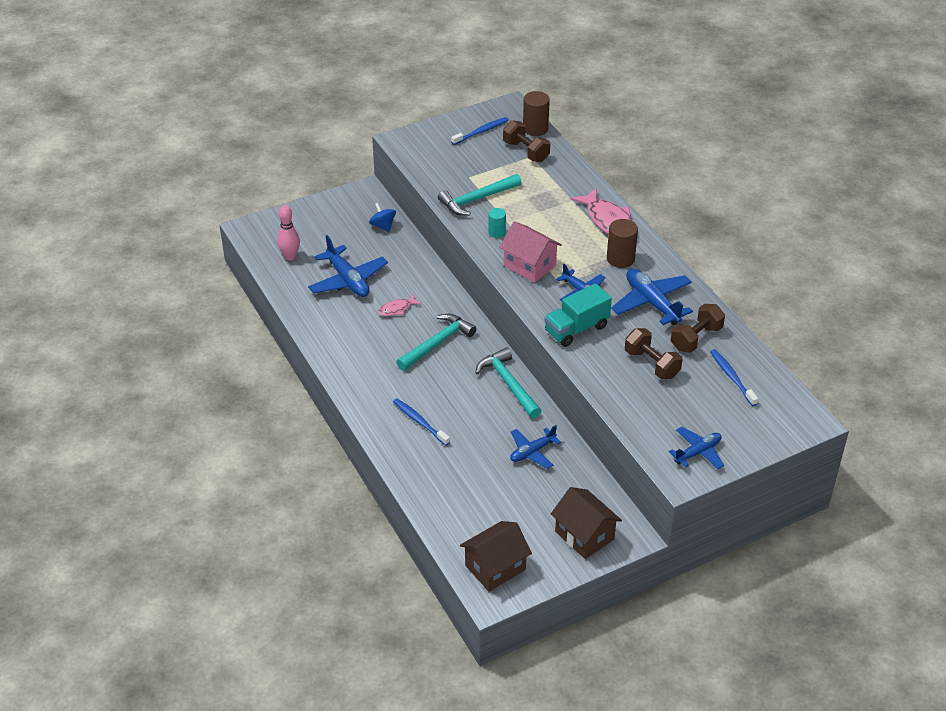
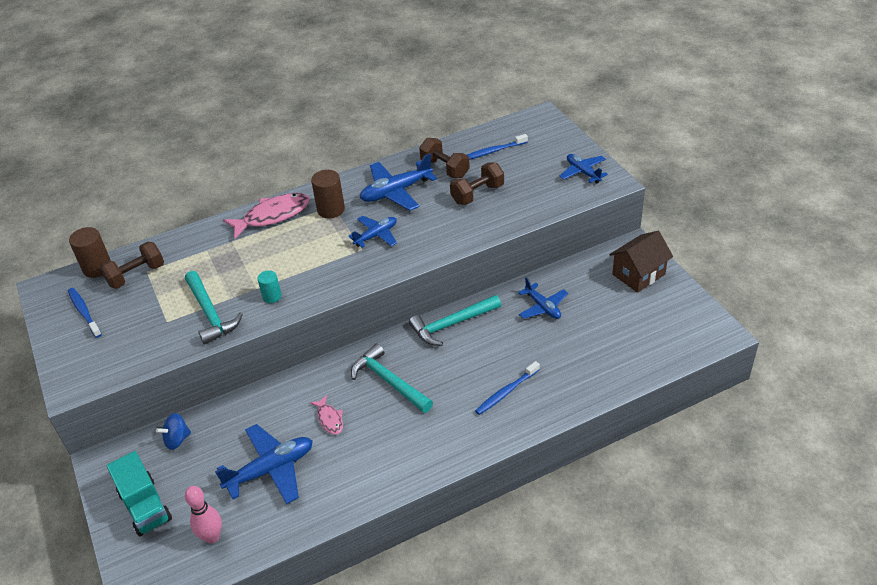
camera: 85 degrees left, 0 degrees up
brown house [460,521,532,592] -> none
pink house [499,221,562,283] -> none
turquoise truck [544,283,612,347] -> turquoise truck moved to [107,451,172,536]

